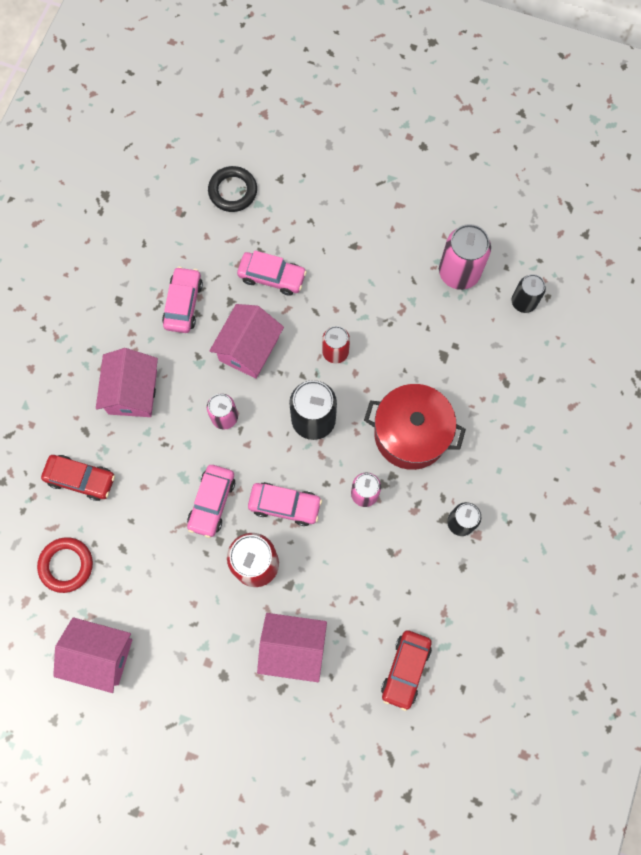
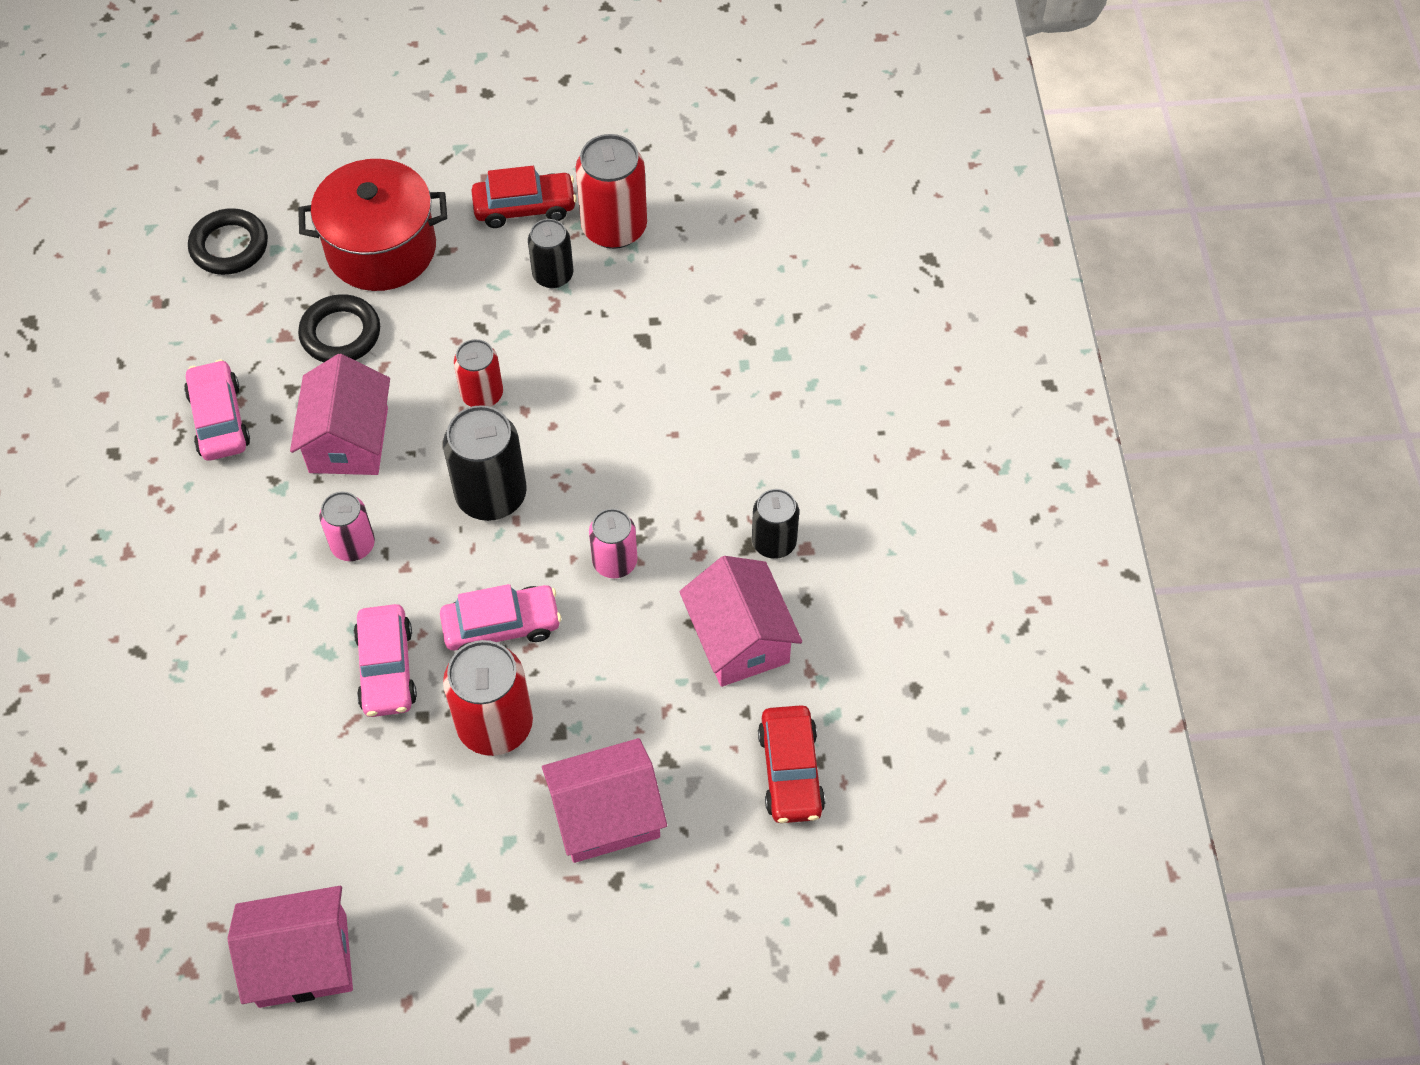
camera: 25 degrees left, 15 degrees down
red ring [37,537,93,593] -> none
red car [41,455,115,501] -> red car moved to [471,166,577,228]
pink house [96,348,158,417] -> pink house moved to [679,556,802,687]
pink car [237,250,307,296] -> black ring [298,294,380,362]
red pot [364,384,466,470] -> red pot moved to [298,159,447,291]
pink can [439,224,491,290] -> red can [576,134,647,249]
black can [512,274,546,313] -> black can moved to [528,219,573,288]

